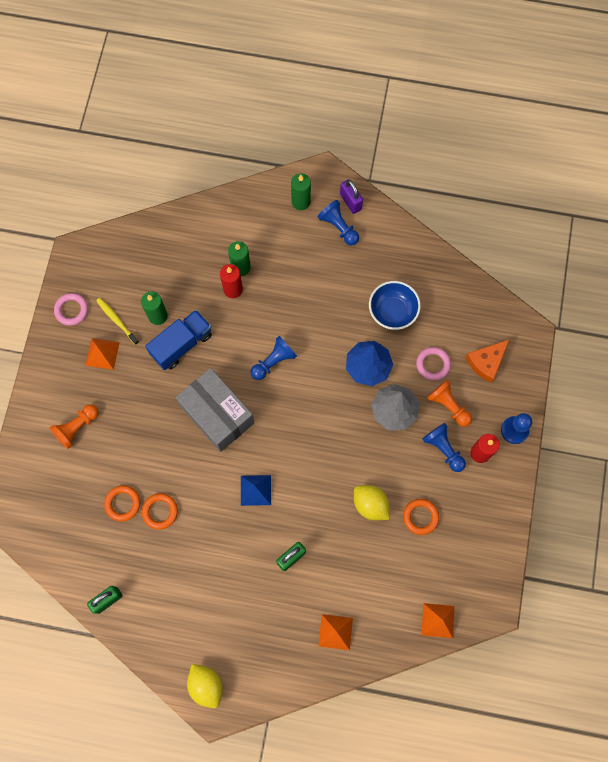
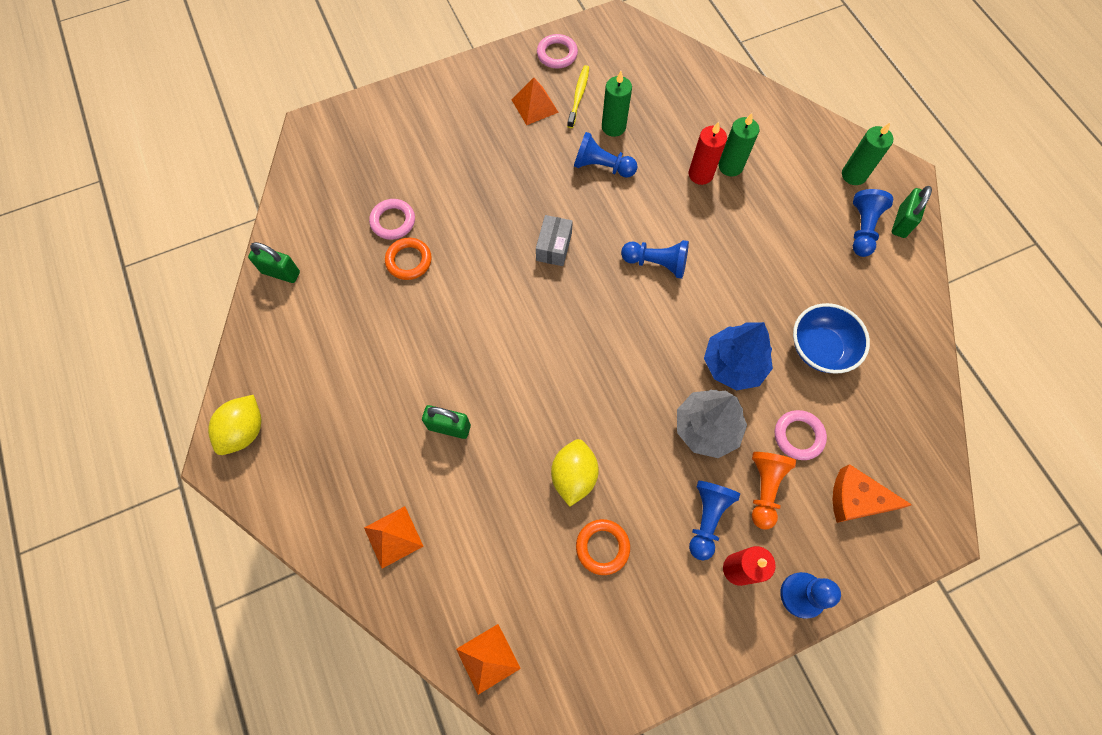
camera: 55 degrees right, 5 degrees down
orange pawn [50,404,99,449] -> none
orange ring [104,485,140,521] -> pink ring [369,199,415,240]
blue truck [145,310,212,370] -> blue pawn [574,132,638,178]
grey box [176,368,254,452] -> grey box [536,215,573,266], size x0.47
blue pyramid [241,475,271,506] -> none
purple padlock [340,179,363,214] -> green padlock [892,186,932,238]

